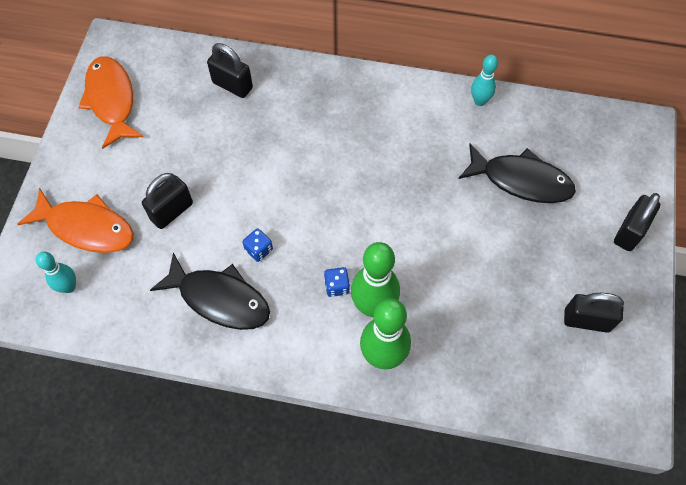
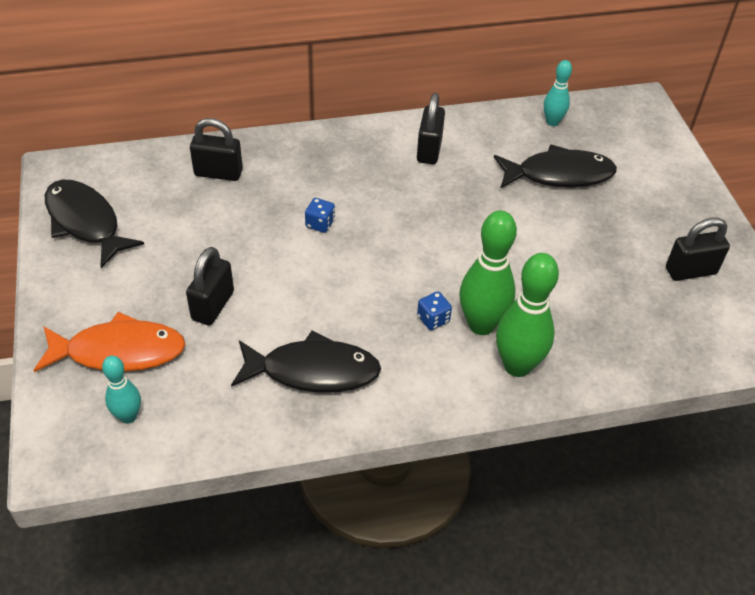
camera: 25 degrees left, 15 degrees down
orange fish [78,56,143,149] -> black fish [45,179,144,268]
blue dice [242,228,273,262] -> blue dice moved to [305,198,335,233]
turquoise bowling pin [471,55,498,106] -> turquoise bowling pin moved to [544,60,572,126]
black padlock [614,193,660,251] -> black padlock moved to [417,93,445,164]

